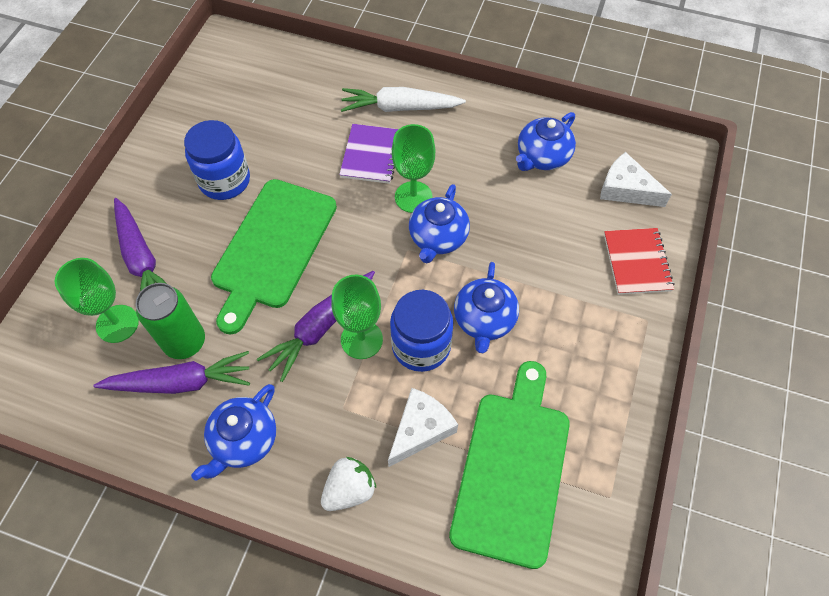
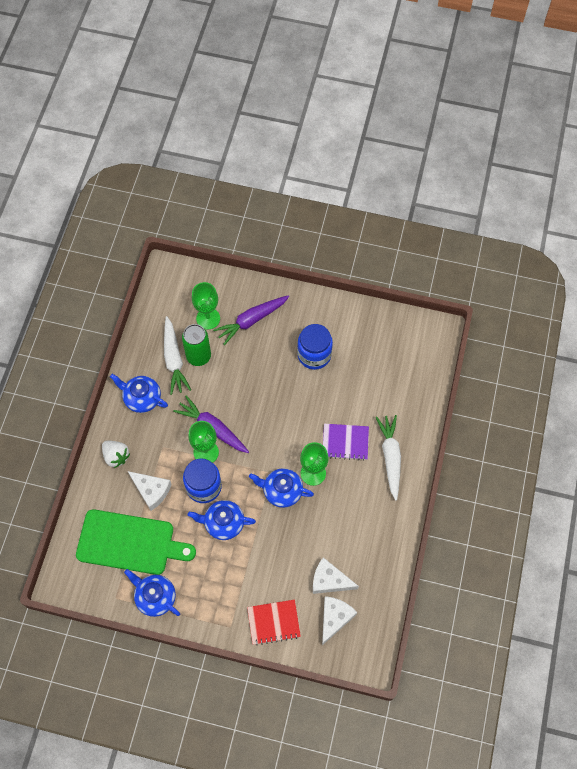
camera: 85 degrees right, 5 degrees up
purple carrot [93,351,250,394] -> white carrot [164,316,191,395]
green cutting board [211,179,337,335] -> none
blue teapot [516,112,576,171] -> blue teapot moved to [124,569,180,617]
none -> white cheese [313,557,359,594]

